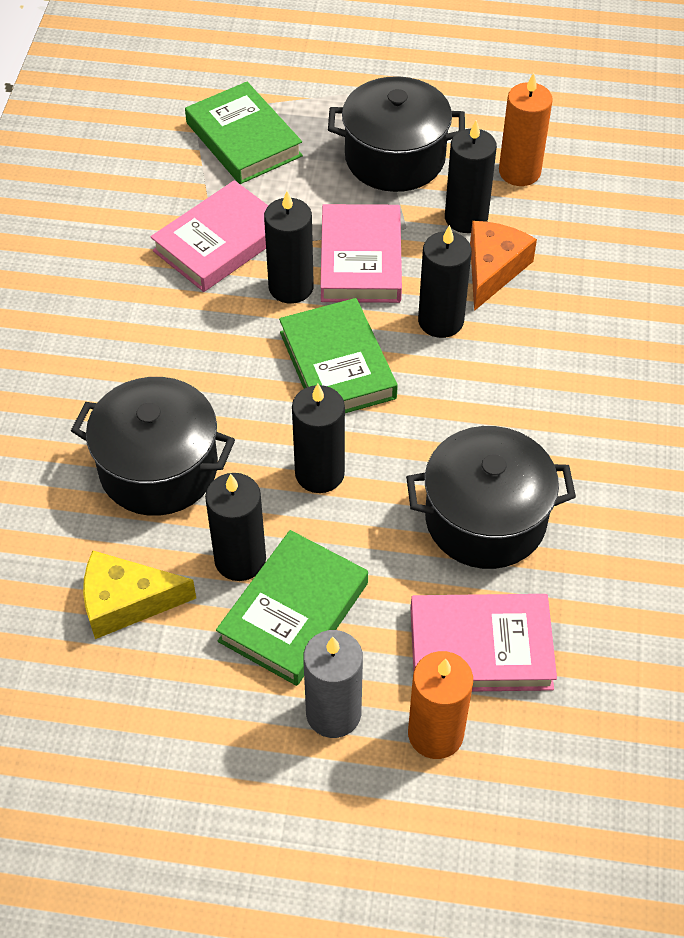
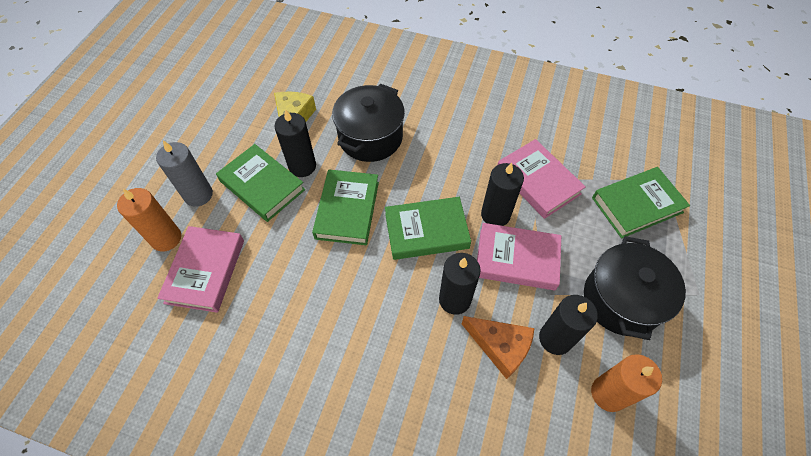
camera: 100 degrees right, 5 degrees up
black candle [292,384,345,493] -> green book [312,169,379,245]
black pot [406,426,576,569] -> none

